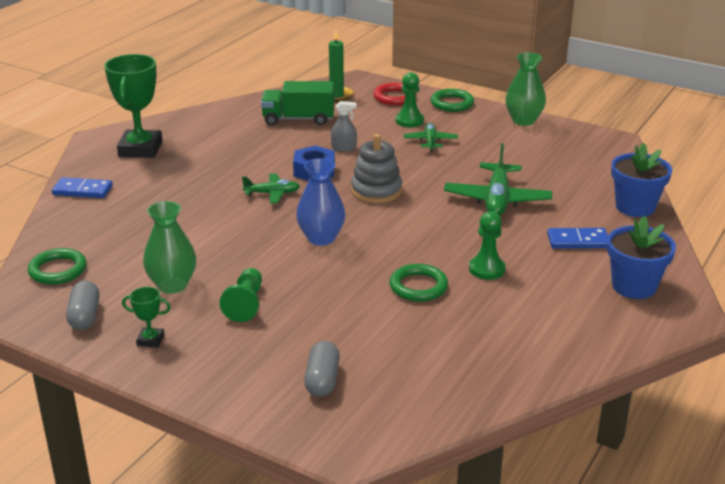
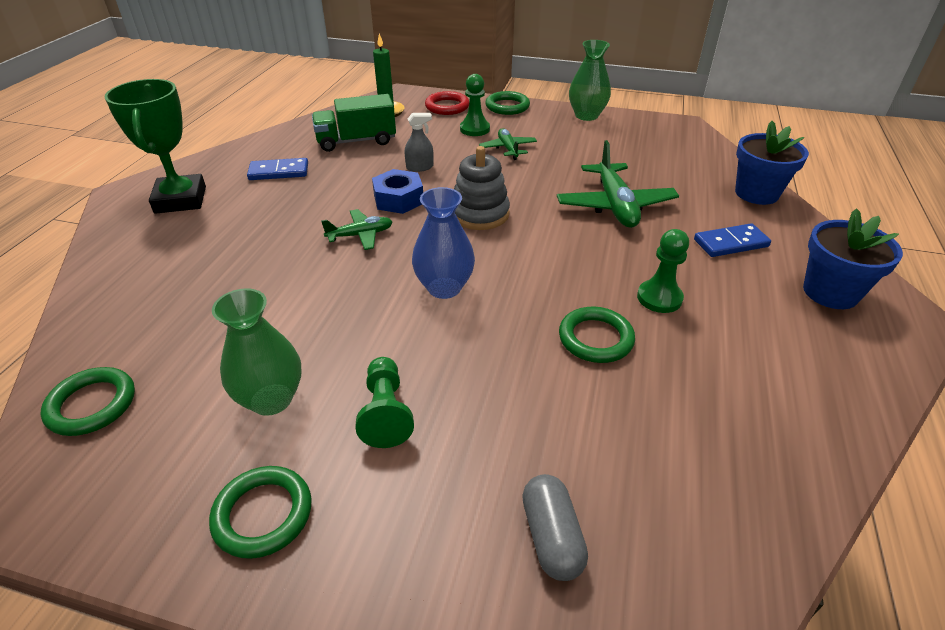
camera: 15 degrees left, 10 degrees up
blue domino [52,177,113,198] -> blue domino moved to [247,158,308,180]
grey capsule [66,281,100,330] -> none
green trophy [122,287,171,348] -> green ring [209,466,312,559]

